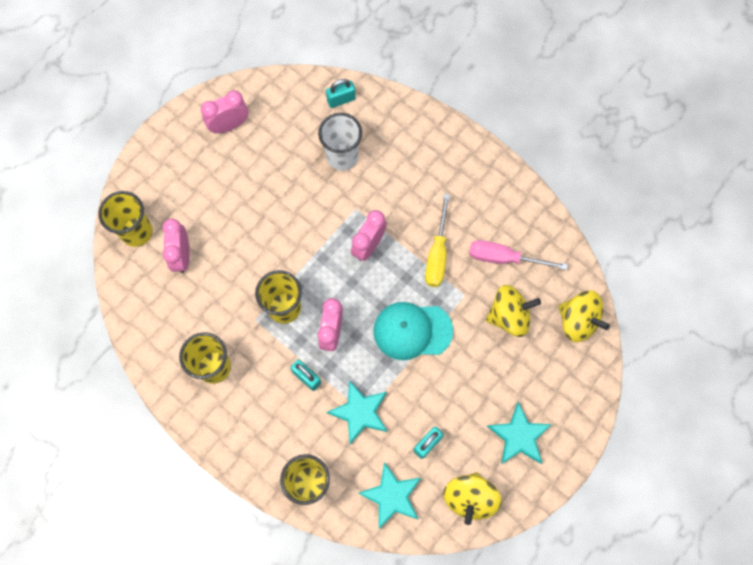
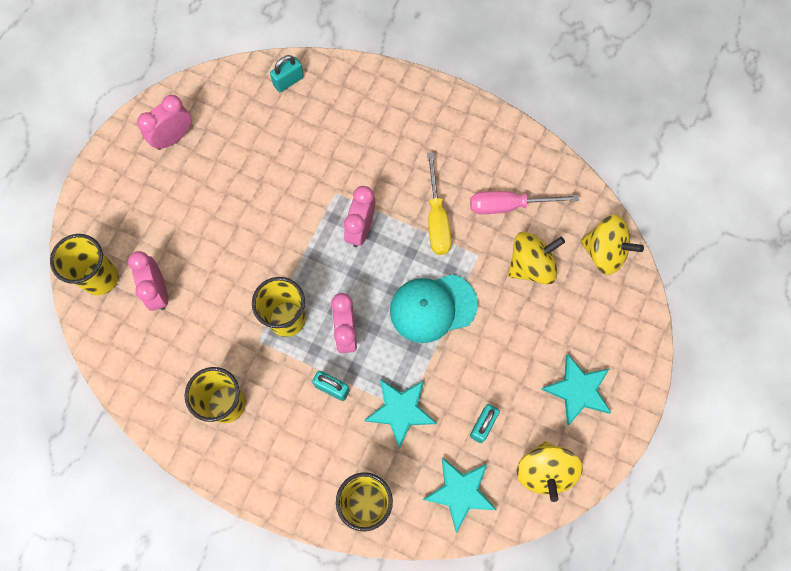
camera: 15 degrees left, 0 degrees up
white cup [318,113,362,171] -> none

